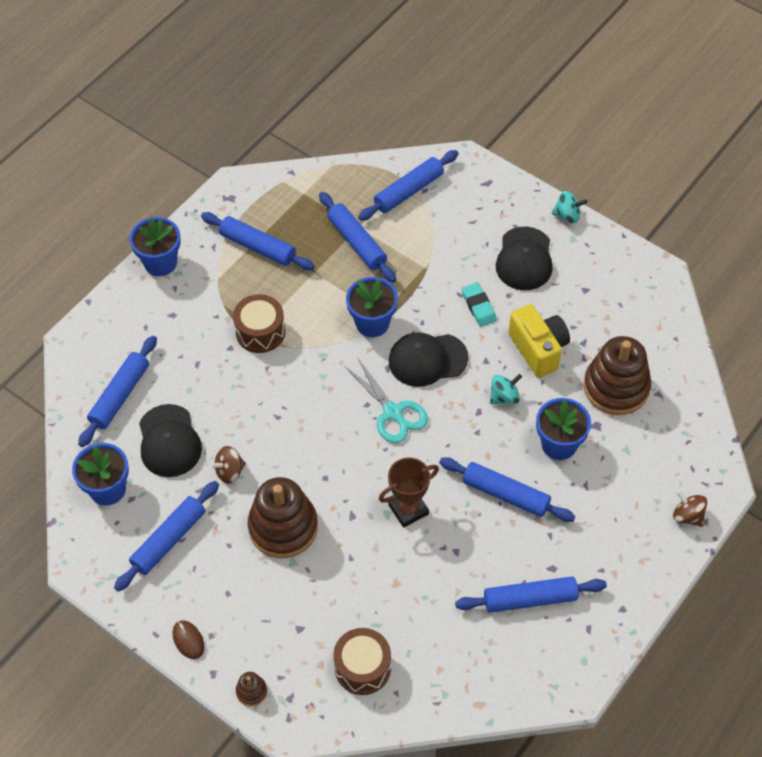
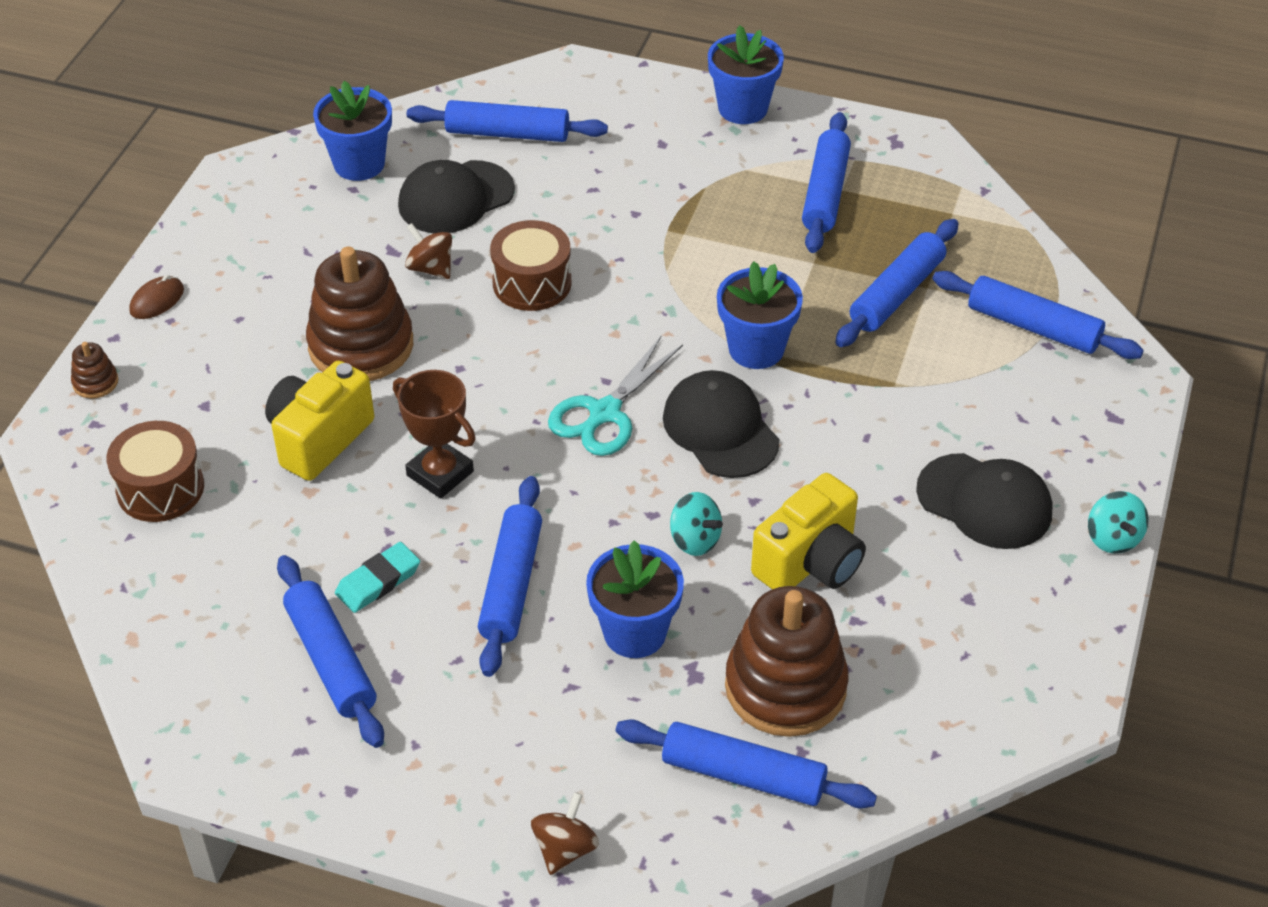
camera: 70 degrees right, 10 degrees down
blue rolling pin [114,481,219,591] -> blue rolling pin moved to [615,719,877,809]
brown drum [233,294,285,353] -> brown drum moved to [490,220,572,311]
turquoise eraser [462,282,497,327] -> turquoise eraser moved to [335,542,420,613]
black cap [496,227,553,290] -> black cap turned 135 degrees counterclockwise [916,453,1053,549]
none -> yellow camera [265,361,374,481]

